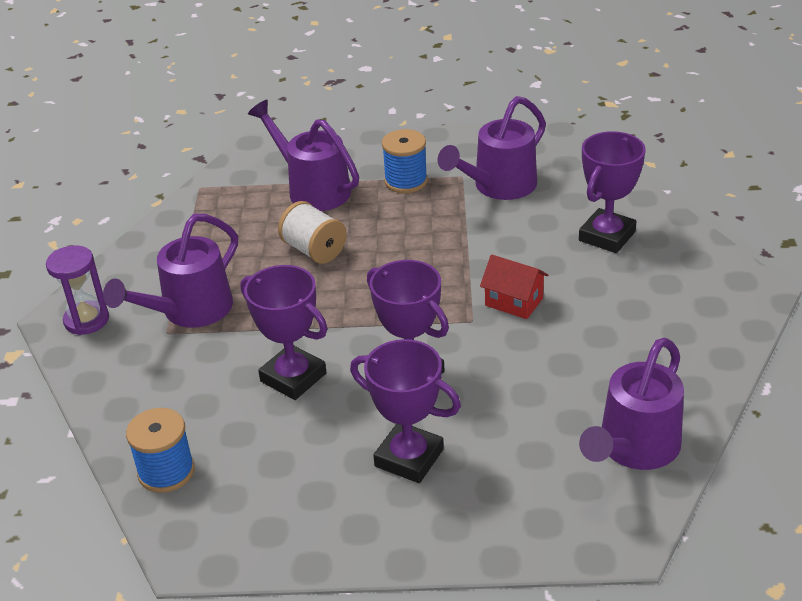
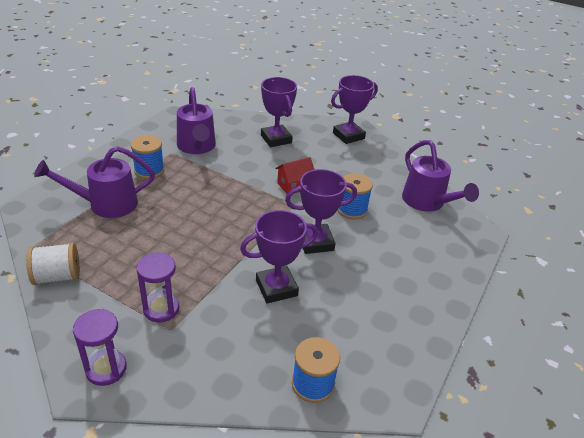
camera: 65 degrees left, 0 degrees up
purple watering can [103,214,238,328] -> purple hourglass [136,252,179,322]
white spool [278,201,347,264] -> white spool moved to [26,243,80,285]
purple trophy [350,339,461,483] -> purple trophy moved to [331,75,378,144]
none -> blue spool [338,173,373,219]

